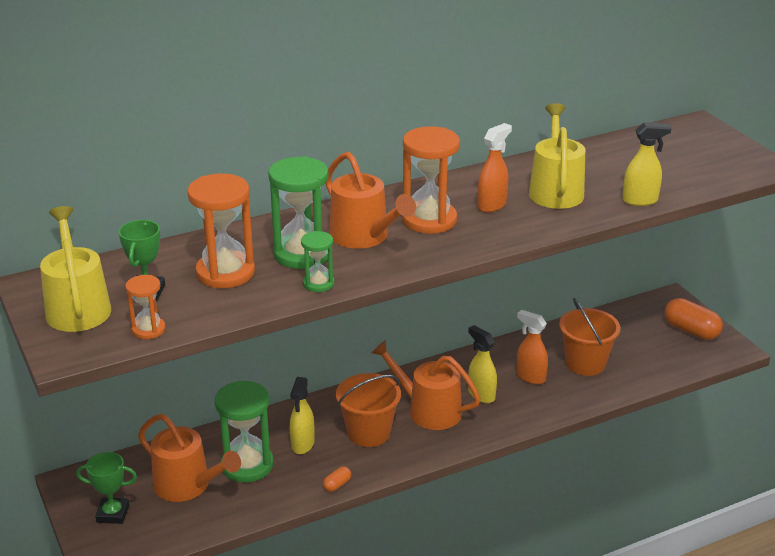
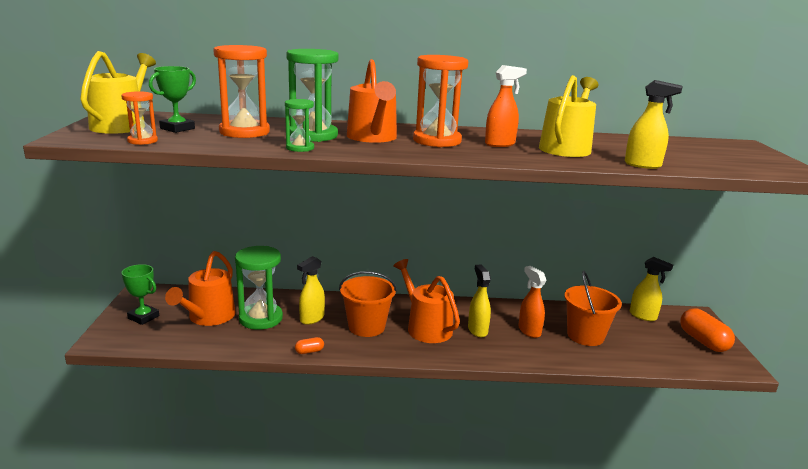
camera: 25 degrees right, 10 degrees down
orange watering can [138,414,241,502] -> orange watering can turned 45 degrees clockwise [165,251,236,326]
none -> yellow spray bottle [630,257,673,321]

